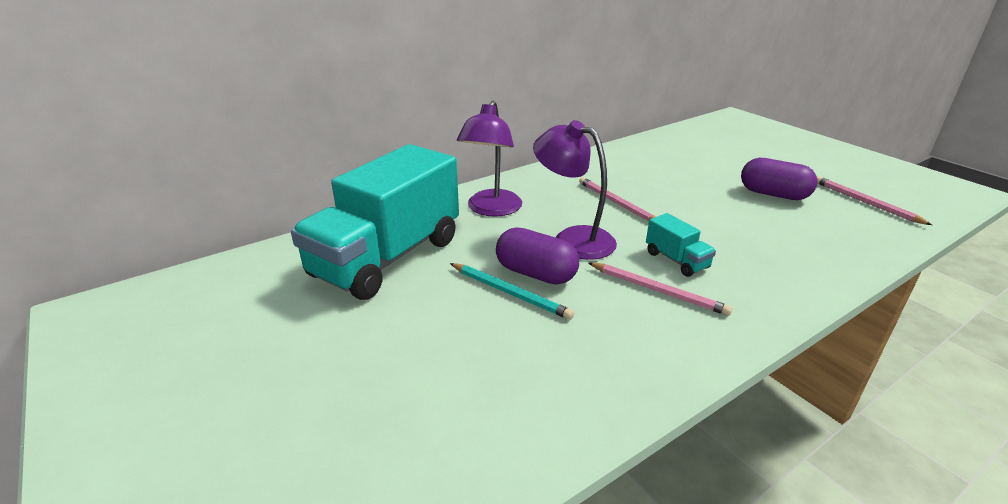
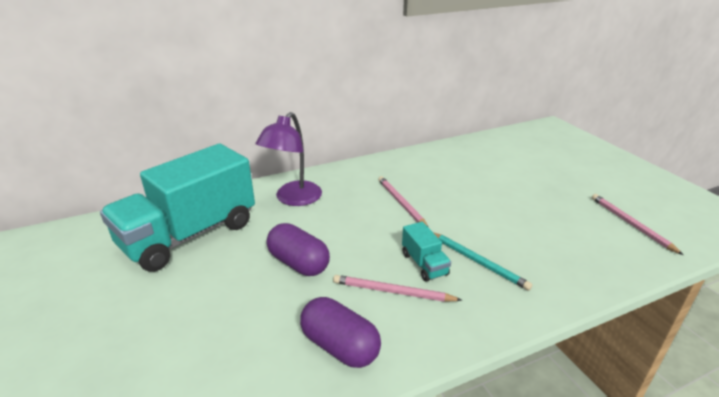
camera: 10 degrees right, 0 degrees up
turquoise pencil [450,263,574,320] -> turquoise pencil moved to [433,232,532,291]
purple lamp [533,120,617,260] -> none
pink pencil [589,262,732,316] -> pink pencil turned 150 degrees clockwise [333,275,462,302]
purple capsule [741,158,818,200] -> purple capsule moved to [300,297,381,368]

